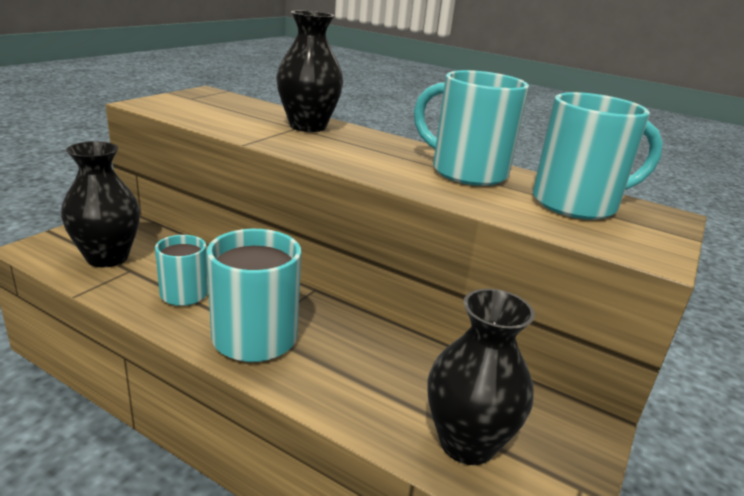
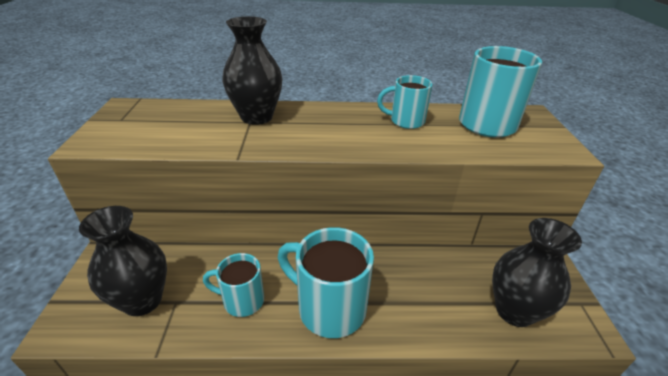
camera: 30 degrees left, 10 degrees up
turquoise mug [414,70,529,186] -> turquoise mug [377,75,433,129], size x0.60

